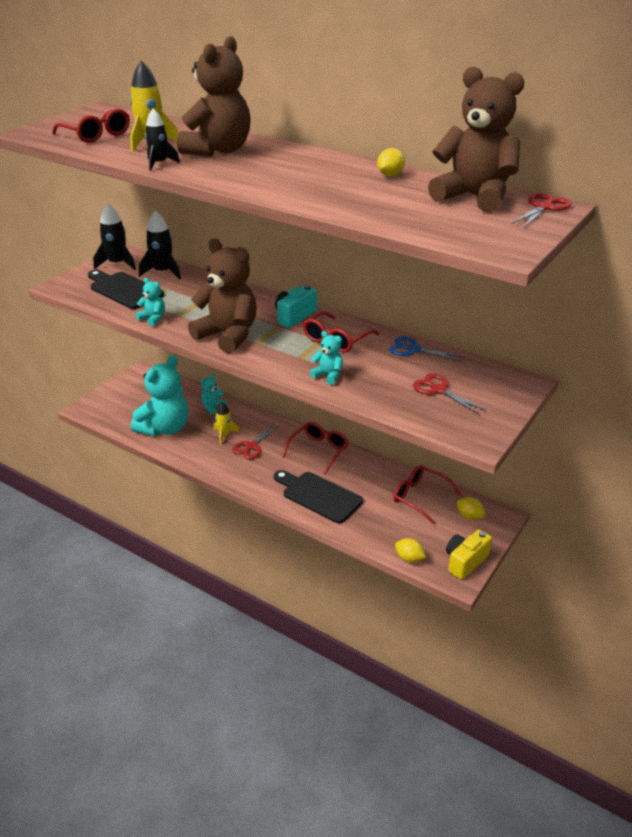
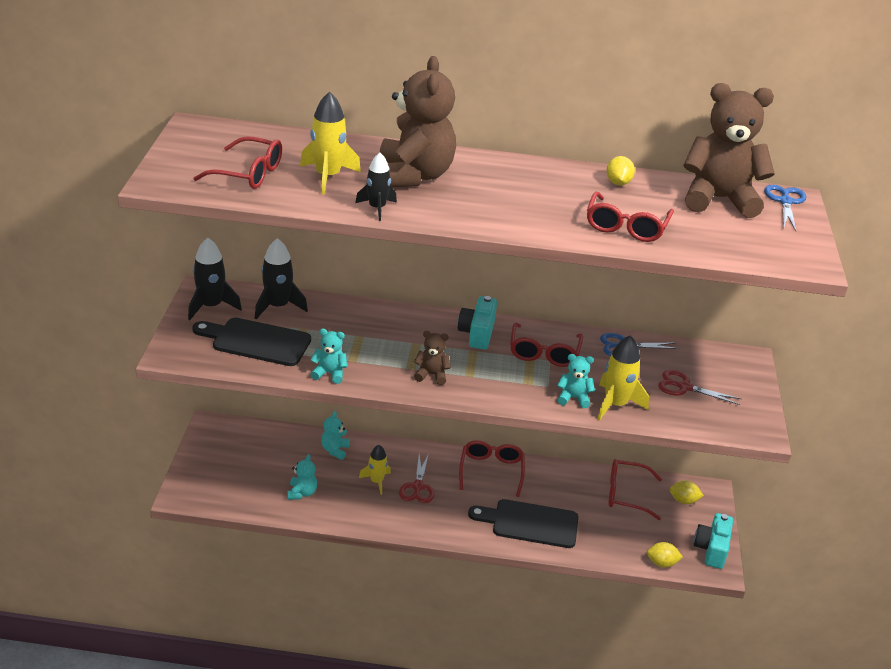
camera: 30 degrees left, 0 degrees up
turquoise teddy bear [131,355,188,436] -> turquoise teddy bear [287,454,317,500], size x0.45
brown teddy bear [188,239,257,353] -> brown teddy bear [414,331,451,385], size x0.45
yellow camera [446,530,492,580] -> turquoise camera [694,513,733,569]
red scissors [512,193,572,228] -> blue scissors [764,185,806,231]
none -> red glasses [587,192,674,242]
none -> yellow rocket [597,335,649,421]

